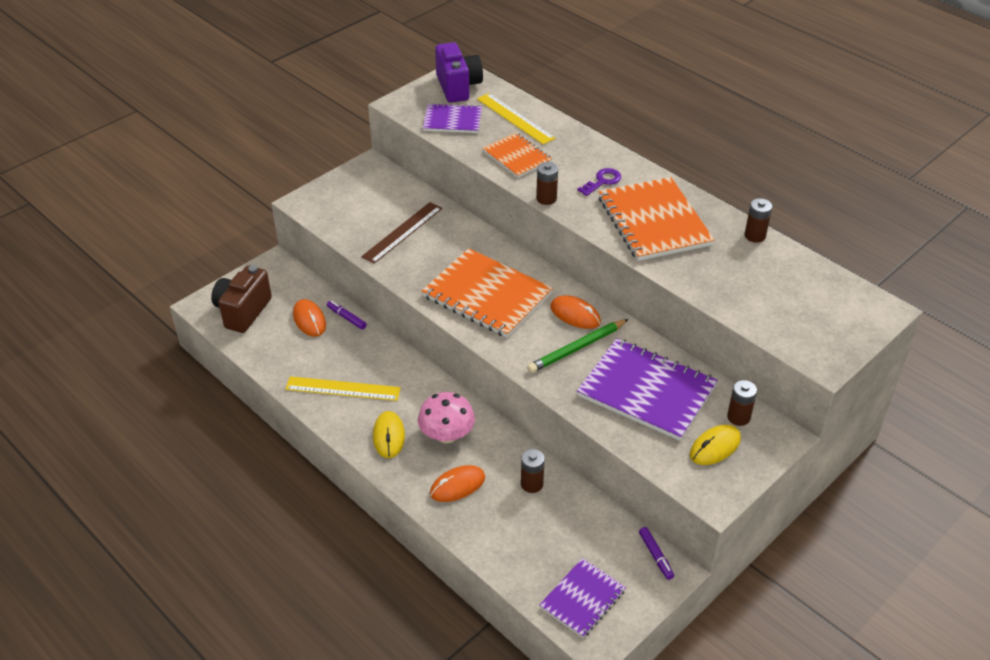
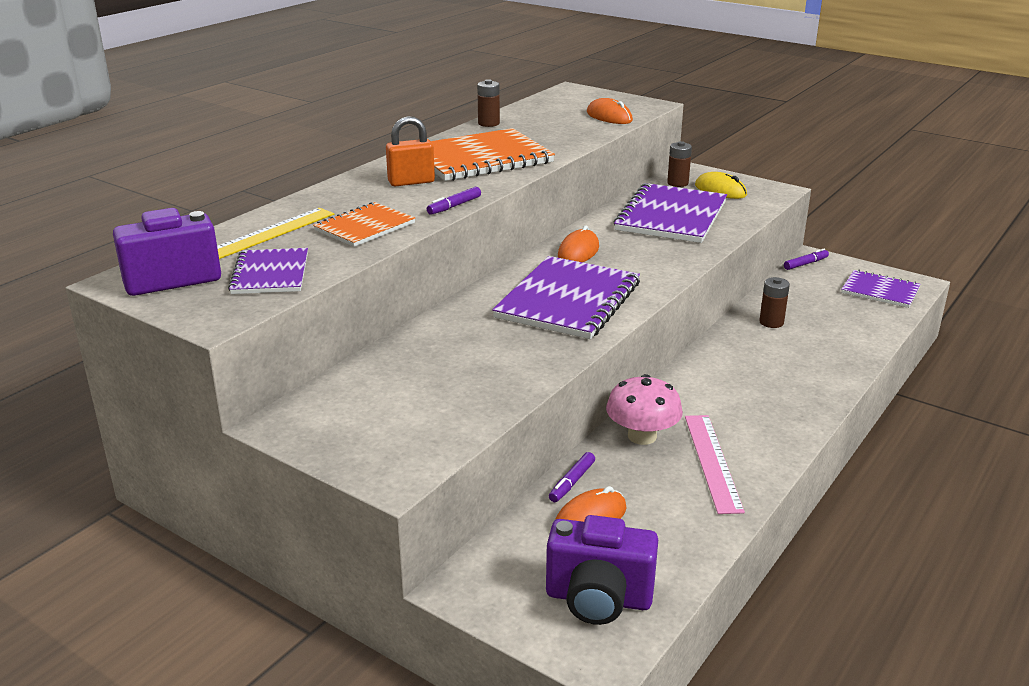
camera: 100 degrees left, 15 degrees down
brown camera [211,265,272,333] -> purple camera [546,515,658,625]
yellow ruler [285,376,401,401] -> pink ruler [685,415,745,514]
brown ruler [361,202,442,264] -> none
yellow mouse [373,411,405,458] -> none
pink mushroom [418,392,475,443] -> pink mushroom moved to [606,374,683,445]
orange notebook [422,248,553,338] -> purple notebook [492,256,640,339]
orange mouse [430,465,485,502] -> orange mouse moved to [587,98,633,124]
green pencil [527,319,629,373] -> none
brown battery [536,162,558,205] -> purple marker [427,187,481,215]
purple key [577,168,621,196] -> orange padlock [386,116,435,186]

